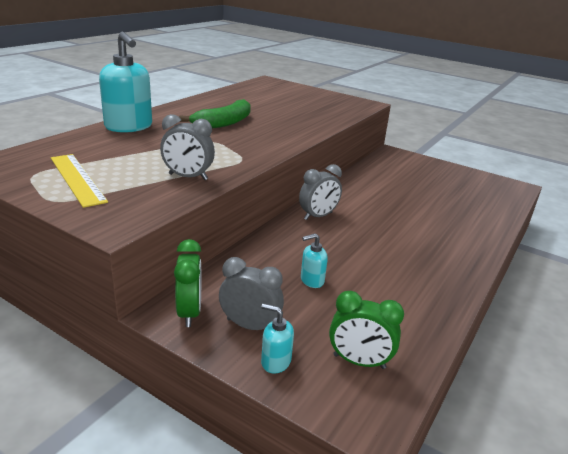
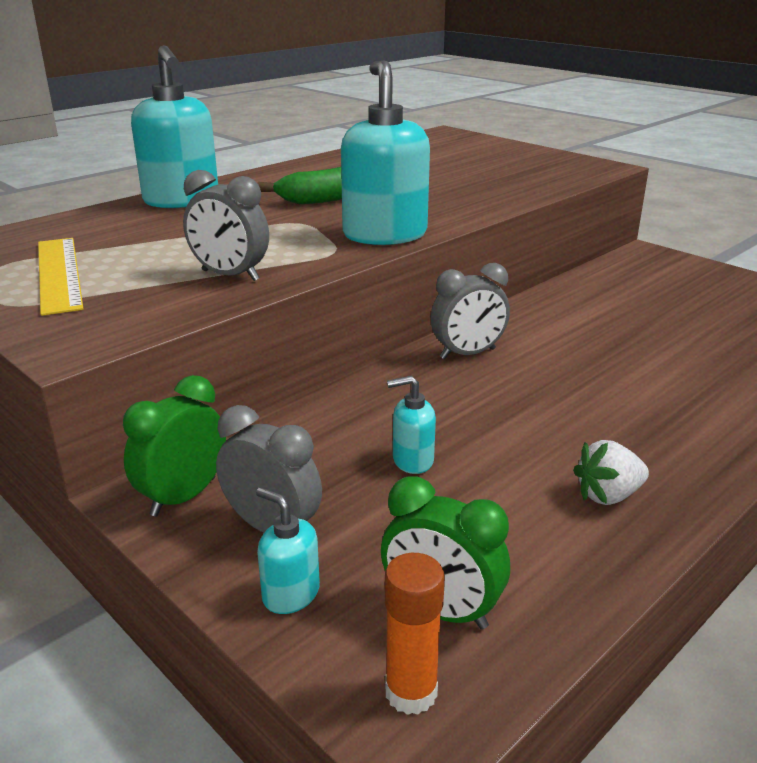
camera: 15 degrees right, 0 degrees up
green clock [174,239,201,327] -> green clock turned 150 degrees counterclockwise [123,375,226,517]
none -> turquoise soap dispenser [341,61,430,245]
none -> orange glue stick [385,553,445,715]
none -> white strawberry [573,440,649,505]

